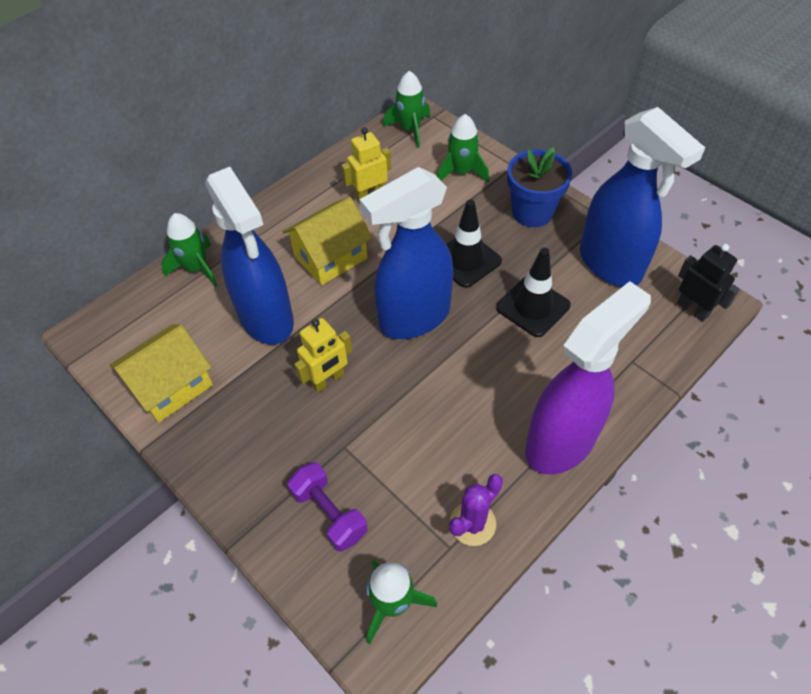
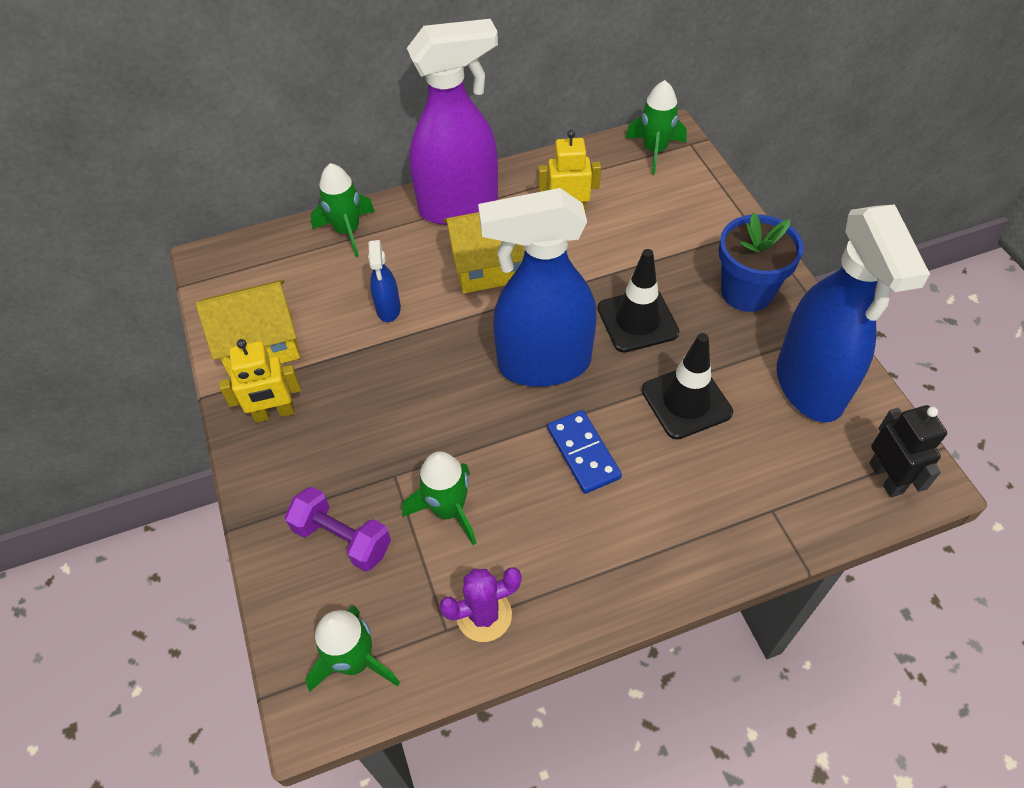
camera: 25 degrees right, 0 degrees up
blue spray bottle [205,167,294,345] -> blue spray bottle [368,240,401,322], size x0.43
purple dumbbell [288,462,367,552] -> purple dumbbell turned 45 degrees counterclockwise [285,487,391,572]
yellow robot [294,318,352,392] -> yellow robot moved to [219,339,301,423]
green rocket [437,114,489,183] -> green rocket moved to [402,451,476,545]
purple spray bottle [525,281,651,474] -> purple spray bottle moved to [407,19,498,225]
none -> blue domino [547,410,622,494]

